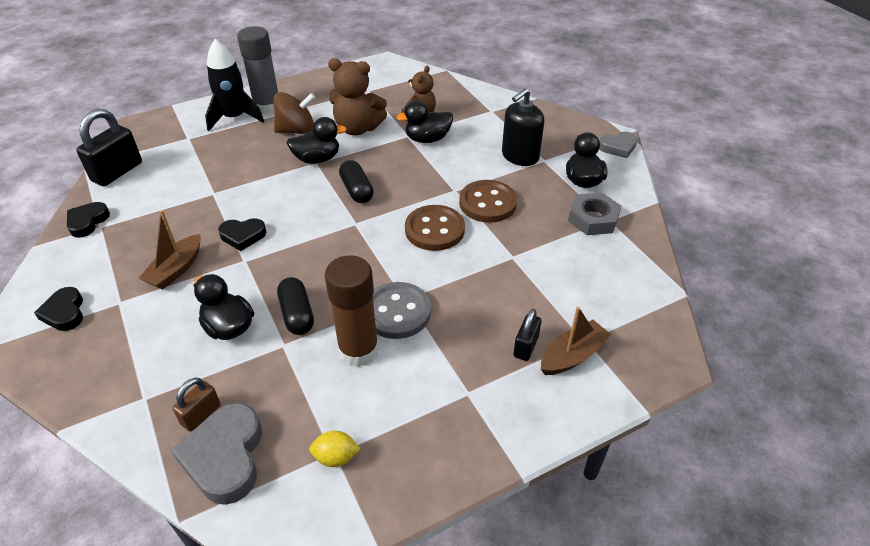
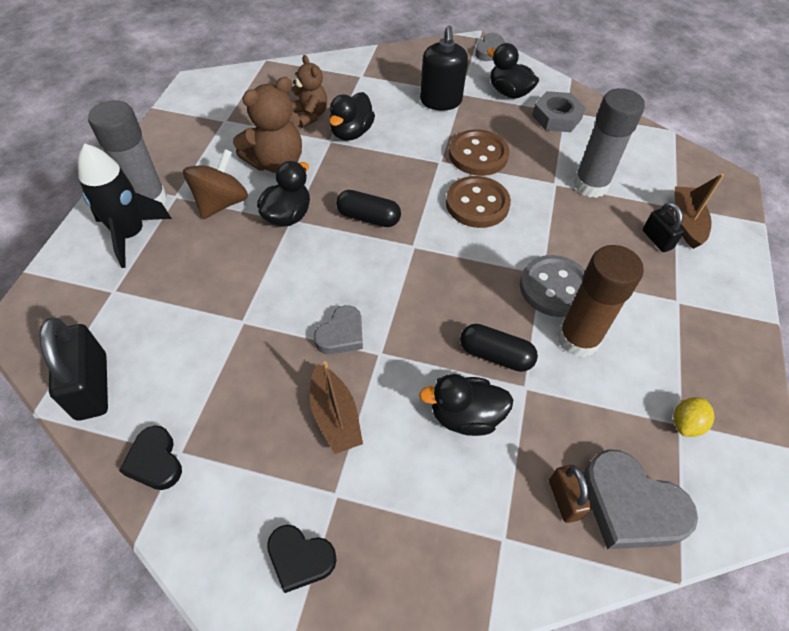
camera: 50 degrees left, 10 degrees up
black heart [218,218,266,251] -> grey heart [314,305,363,354]
none -> grey glue stick [573,88,645,198]

